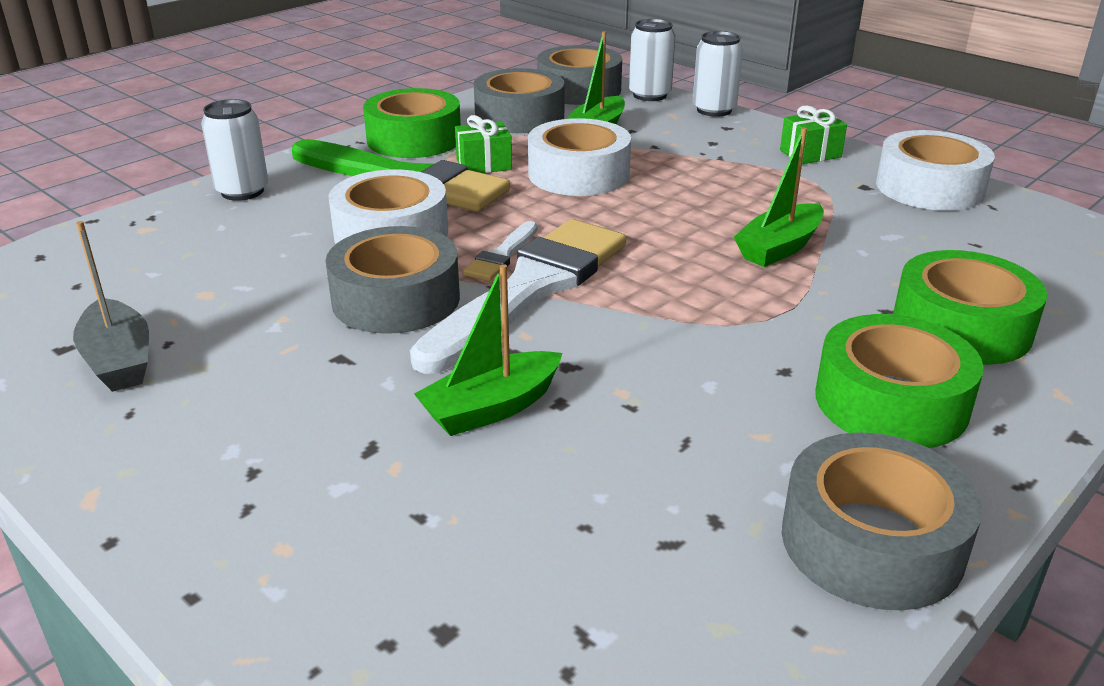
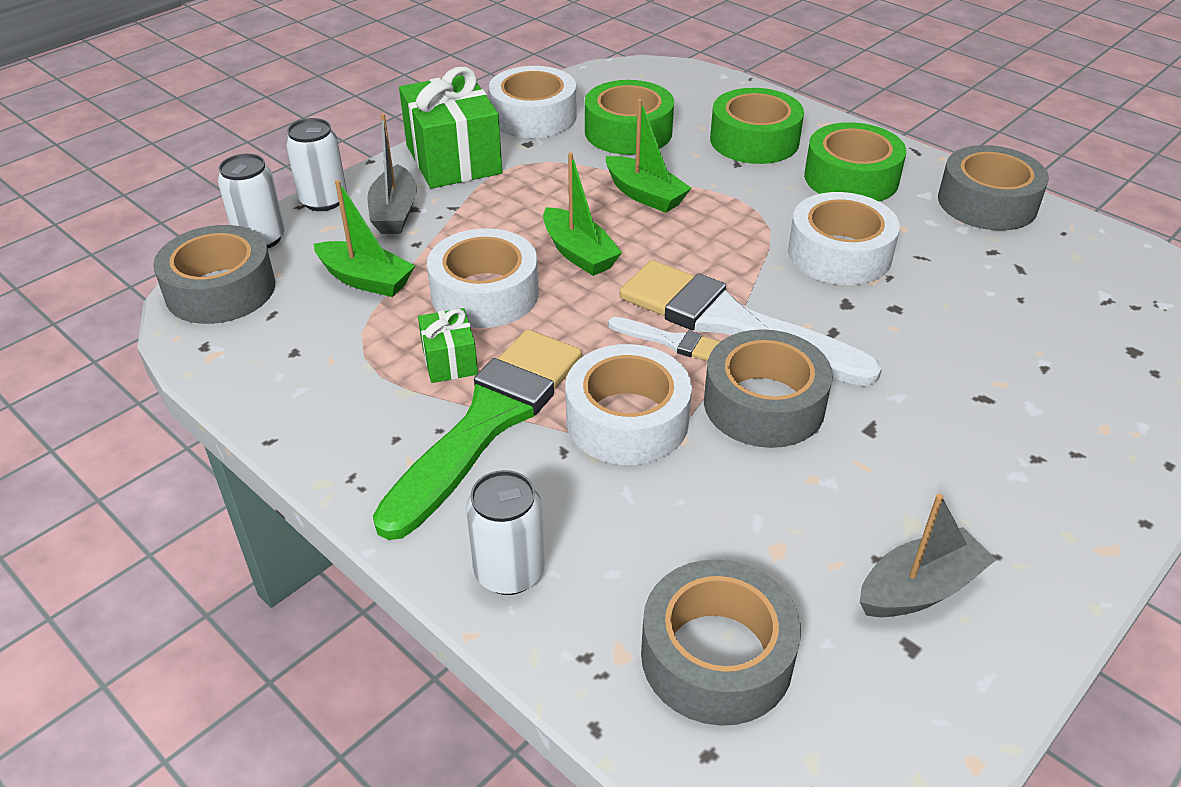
camera: 90 degrees left, 10 degrees up
green tape [363,88,461,158] -> green tape moved to [585,80,674,155]
green boat [414,264,562,436] -> green boat moved to [543,153,622,276]
grey tape [474,68,565,133] -> grey tape moved to [641,559,801,726]
green gift [780,105,847,164] -> green gift [399,67,502,189], size x2.00
none -> grey boat [367,113,417,234]
none -> white tape [788,192,900,285]

